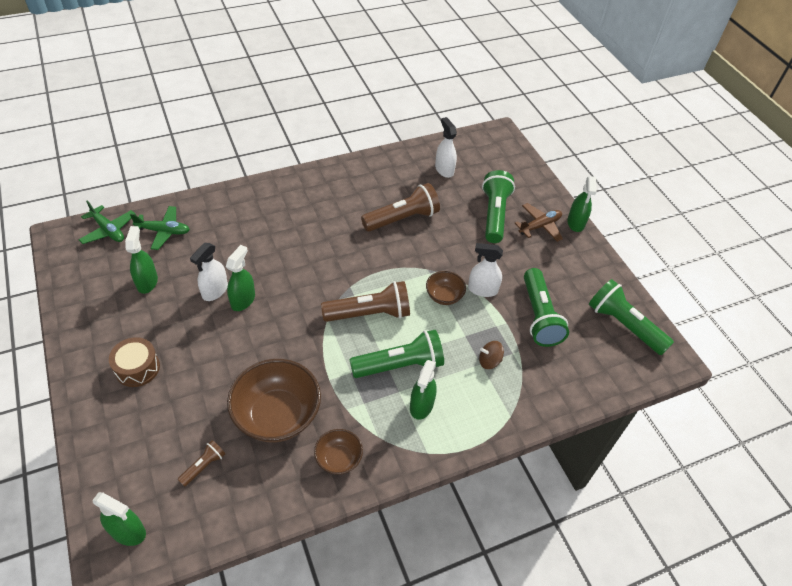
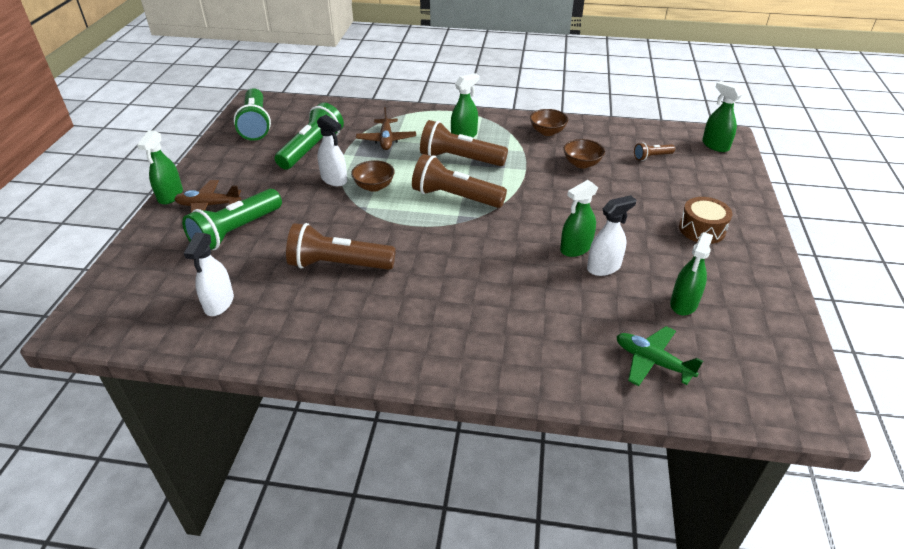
camera: 145 degrees left, 10 degrees down
green plane [79,200,136,244] -> none
brown bowl [227,359,321,442] -> brown bowl [563,139,605,168], size x0.52
green flashlight [349,330,444,378] -> brown flashlight [420,120,508,166]
brown spinning top [479,341,504,369] -> brown plane [356,107,416,150]
green spray bottle [567,176,596,232] -> green spray bottle turned 150 degrees clockwise [137,130,183,205]

